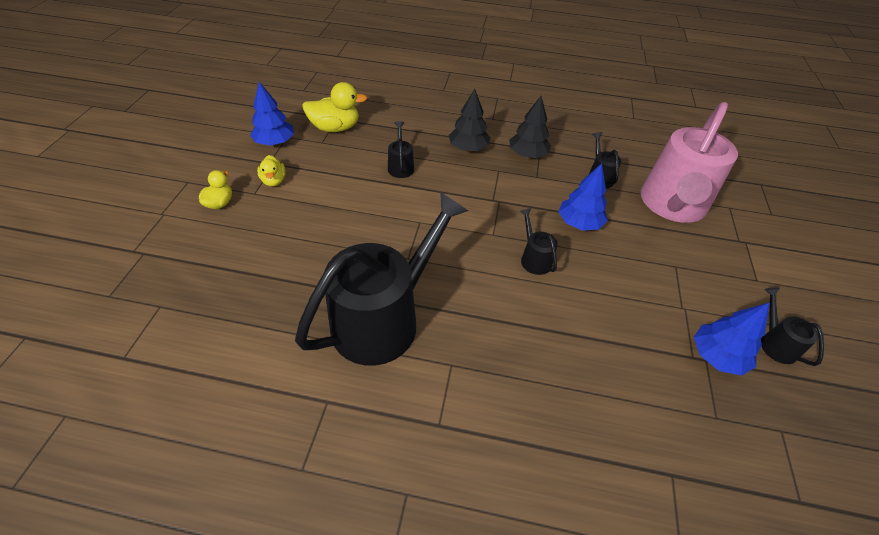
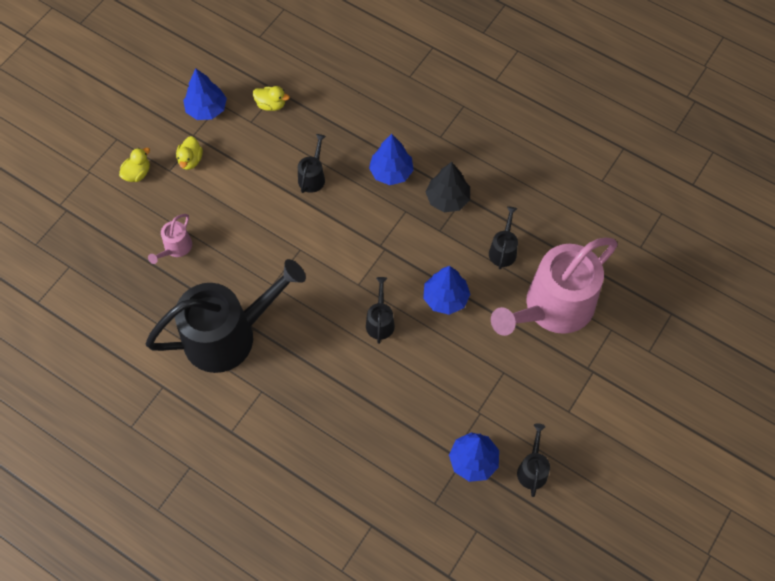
camera: 25 degrees right, 15 degrees up
yellow duck [302,82,367,132] -> yellow duck [253,86,290,111], size x0.59
black tree [449,89,490,151] -> blue tree [369,134,414,185]
none -> pink watering can [148,214,192,264]

